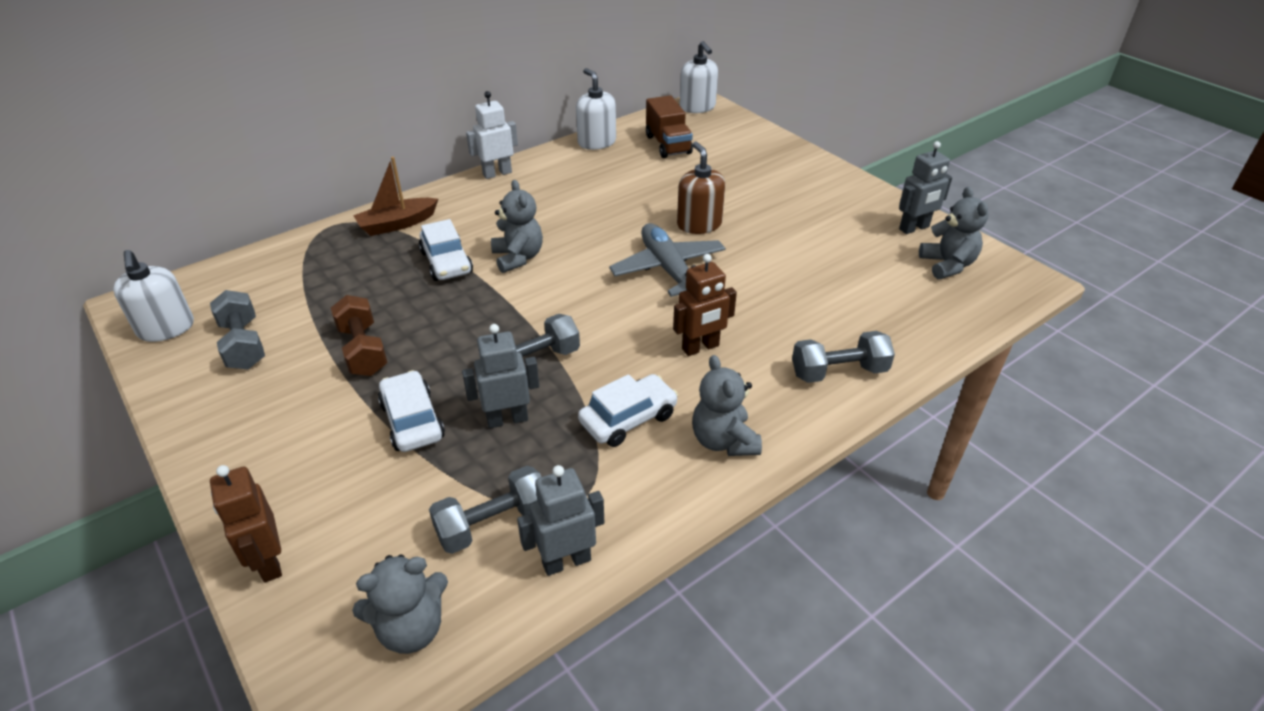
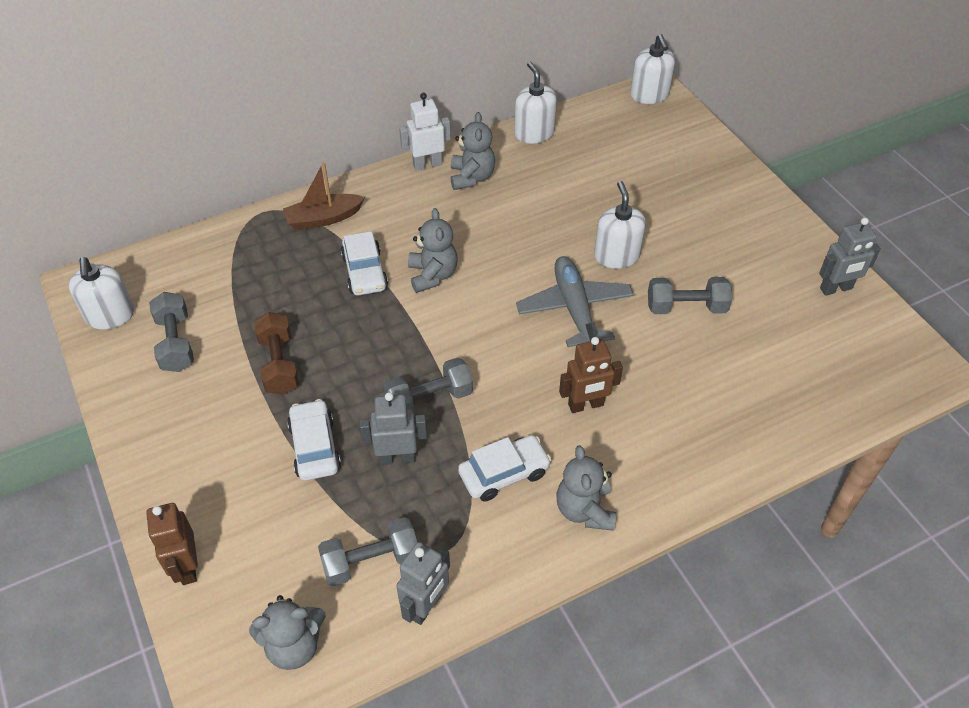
camera: 10 degrees right, 10 degrees up
grey robot [517,465,604,576] -> grey robot turned 135 degrees clockwise [396,542,450,625]
brown truck [646,95,693,158] -> none
brown soap dispenser [677,141,725,234] -> white soap dispenser [594,181,646,269]
grey dumbbell [792,331,895,383] -> grey dumbbell moved to [648,277,732,314]
grey teddy bear [919,187,988,279] -> grey teddy bear moved to [451,112,495,190]

